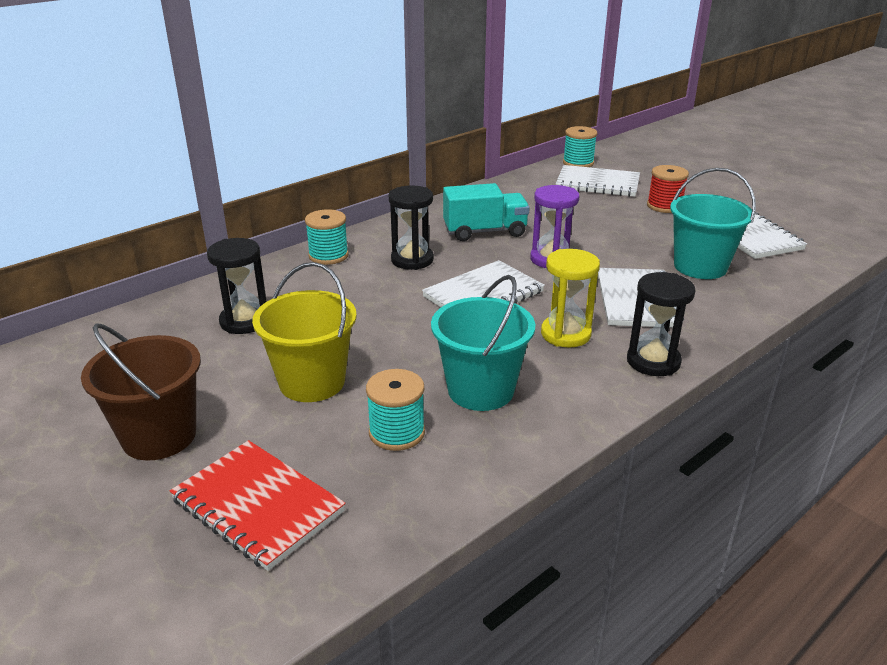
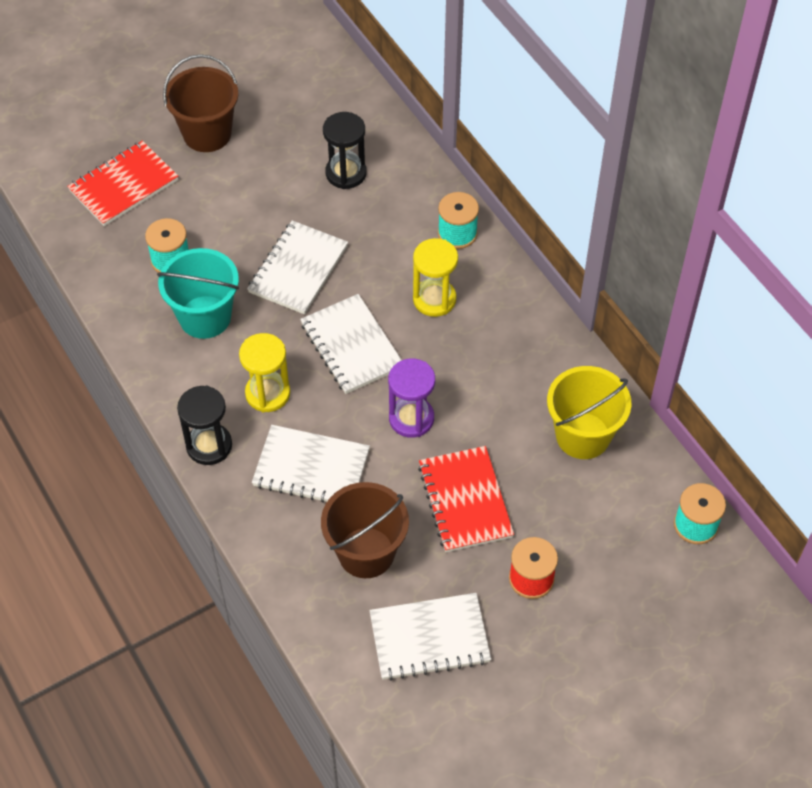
camera: 100 degrees right, 25 degrees up
yellow bucket [252,262,357,402] -> yellow bucket moved to [547,366,632,459]
black hourglass [389,185,434,270] -> yellow hourglass [413,238,458,317]
turquoise truck [443,183,530,241] -> none
white notebook [556,165,640,197] -> white notebook moved to [247,220,348,314]
turquoise bucket [670,168,756,279] -> brown bucket [321,482,409,578]
none -> red notebook [418,446,514,552]

